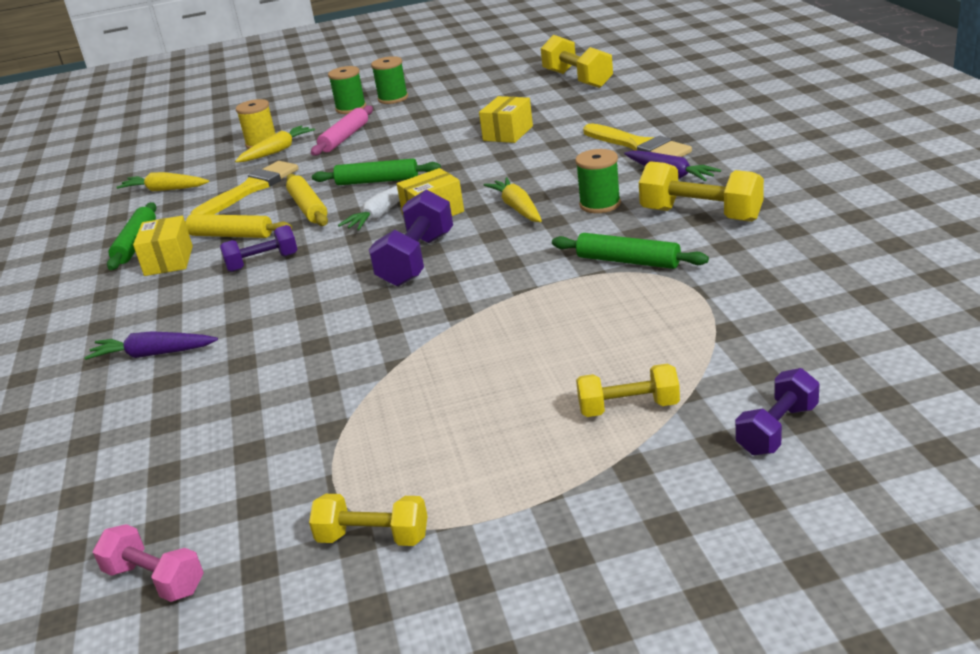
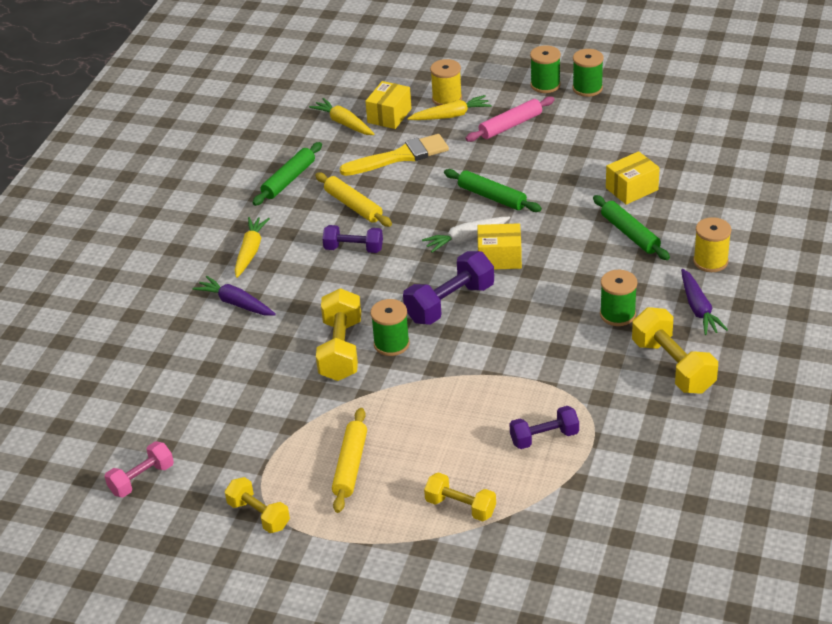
camera: 30 degrees right, 10 degrees up
pink dumbbell [93,524,204,602] -> pink dumbbell turned 75 degrees clockwise [104,441,174,498]
yellow box [133,216,193,276] -> yellow box moved to [365,81,412,129]
yellow rolling pin [286,174,328,226] -> yellow rolling pin moved to [332,408,367,513]
yellow carrot [484,177,542,222] -> yellow carrot moved to [235,217,270,278]
yellow dumbbell [541,35,613,88] -> yellow dumbbell moved to [316,288,361,381]
green rolling pin [552,233,709,269] -> green rolling pin moved to [593,195,670,260]
yellow brush [583,123,692,157] -> yellow spool [693,217,732,272]
purple dumbbell [735,368,820,455] -> purple dumbbell moved to [510,406,579,449]
none -> green spool [371,299,410,356]

